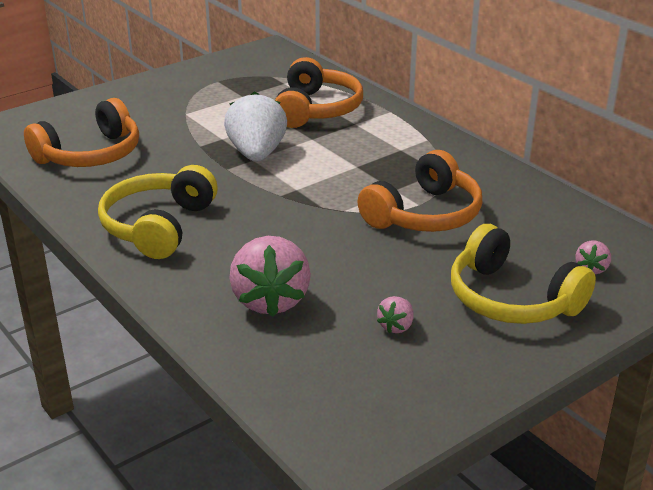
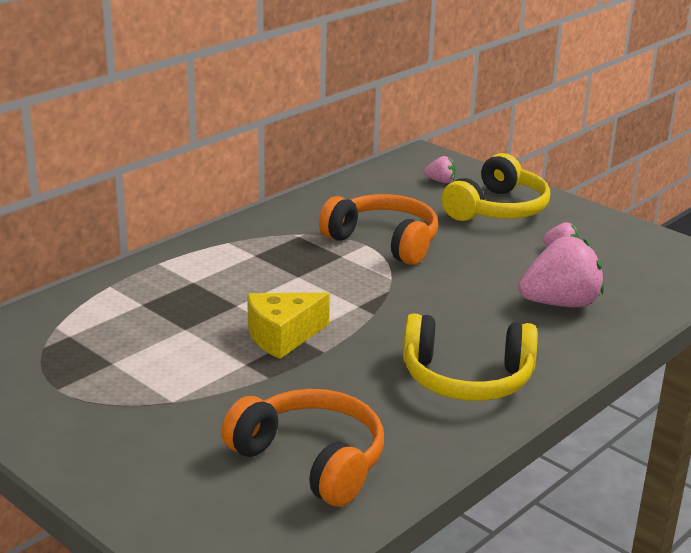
camera: 100 degrees left, 5 degrees down
white strawberry [224,91,287,162] -> yellow cheese [247,292,330,359]
orange headphones [275,57,363,128] -> none

